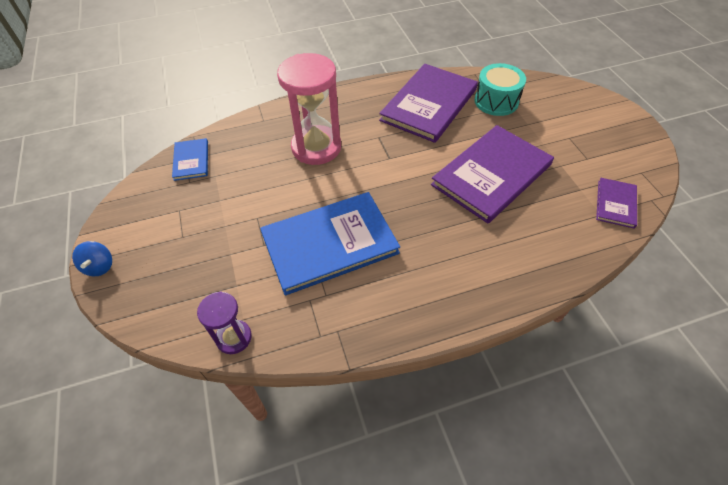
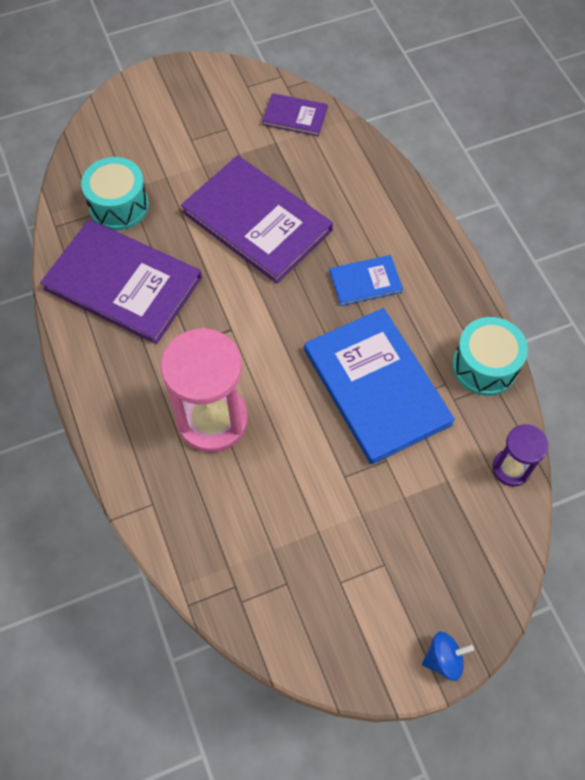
camera: 95 degrees left, 10 degrees up
blue book [172,138,208,181] -> blue book moved to [330,255,403,306]
none -> turquoise drum [452,317,528,396]

